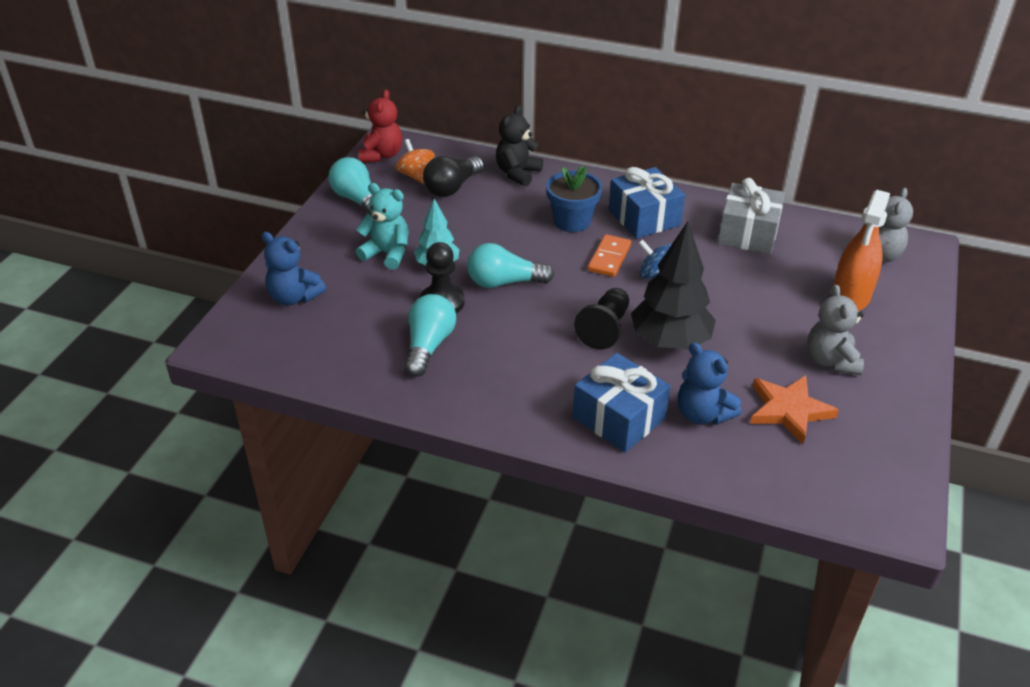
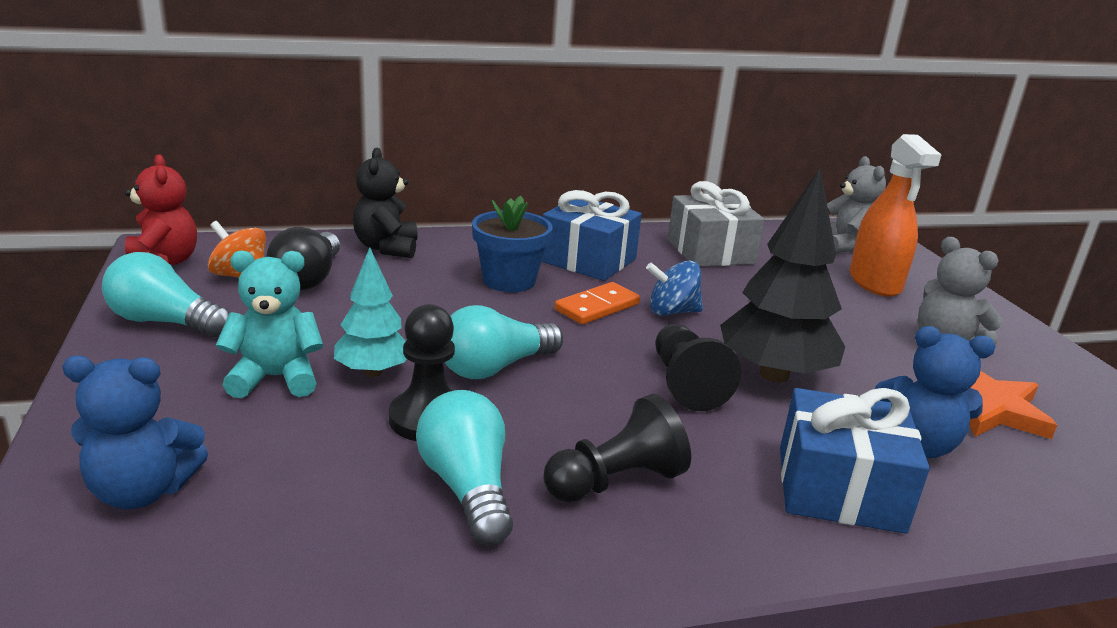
camera: 35 degrees left, 15 degrees down
orange domino [588,234,631,277] -> orange domino turned 60 degrees clockwise [555,282,640,325]
none -> black pawn [543,394,691,502]

